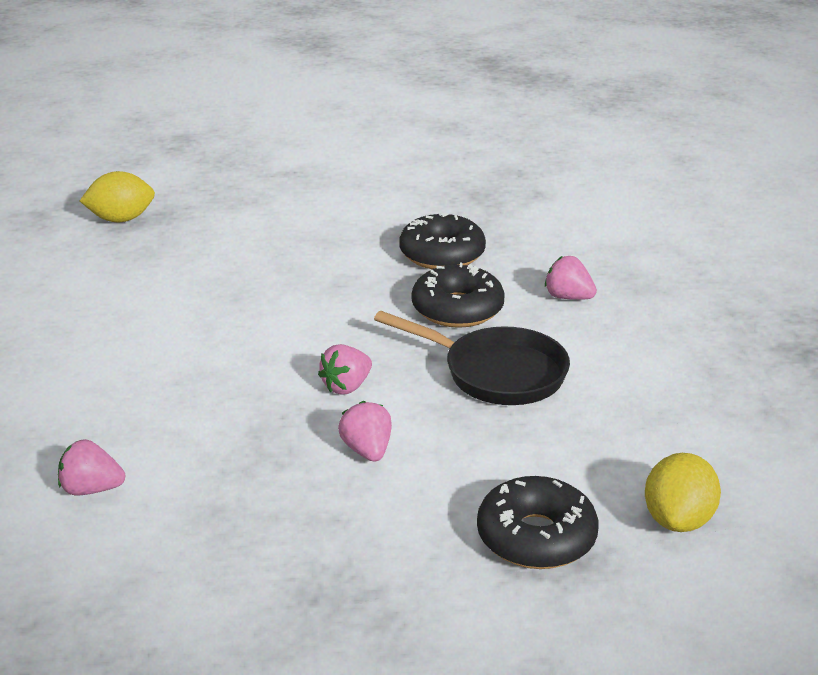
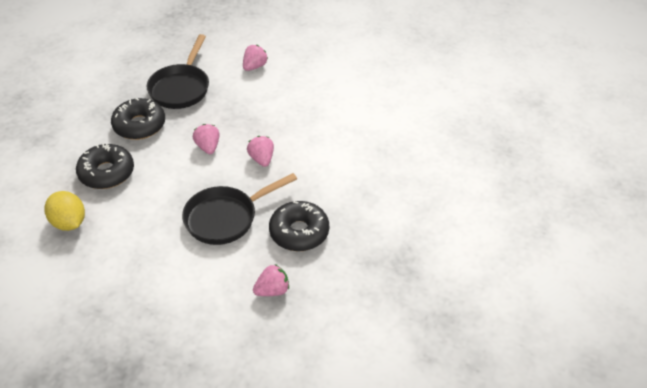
camera: 120 degrees right, 15 degrees up
yellow lemon [80,171,155,222] -> none
pink strawberry [338,401,392,462] -> pink strawberry turned 120 degrees counterclockwise [193,124,219,154]
black donut [400,213,486,269] -> black donut moved to [111,98,165,140]
none -> black pan [147,34,209,109]

